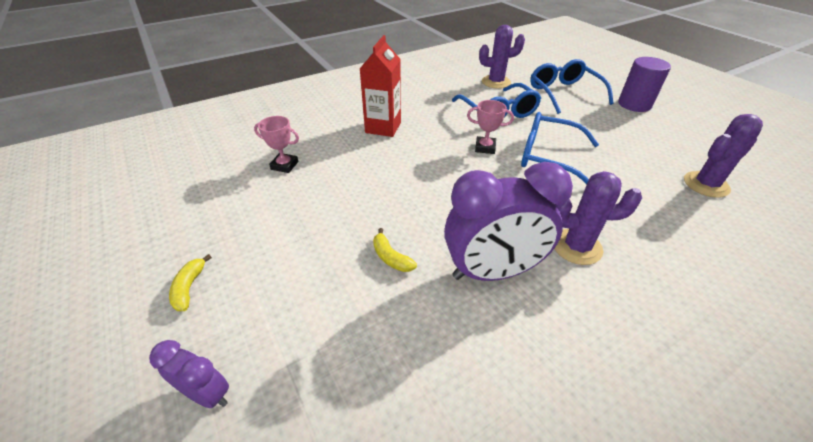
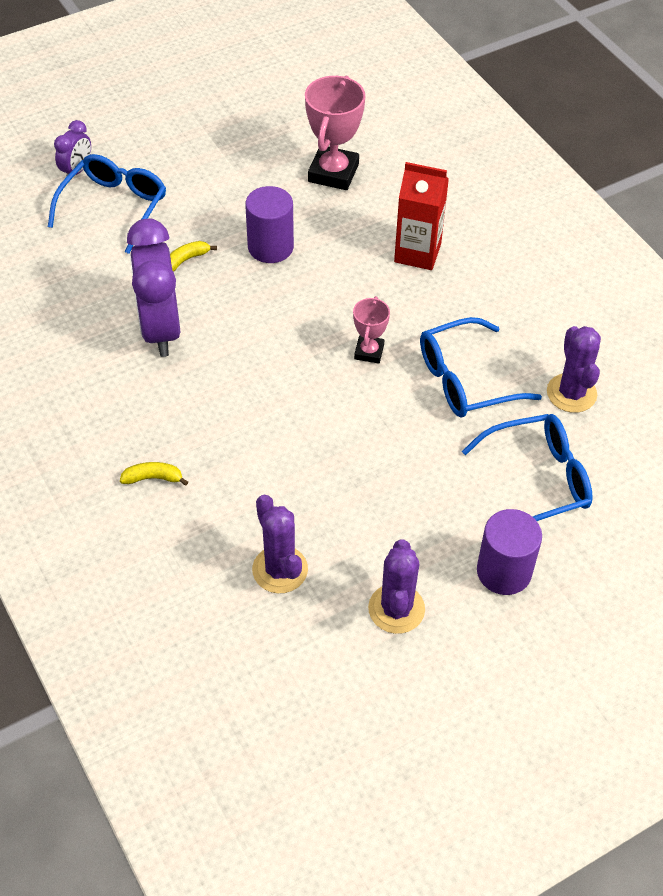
camera: 90 degrees right, 10 degrees up
yellow banana [169,254,212,311] -> yellow banana moved to [120,462,188,486]
pink trophy [254,116,299,173] -> pink trophy [305,76,365,190], size x1.79
blue glasses [521,112,599,185] -> blue glasses moved to [48,154,166,254]
purple cactus [554,171,642,265] -> purple cactus moved to [368,539,425,634]
none -> purple cylinder [245,186,294,263]

